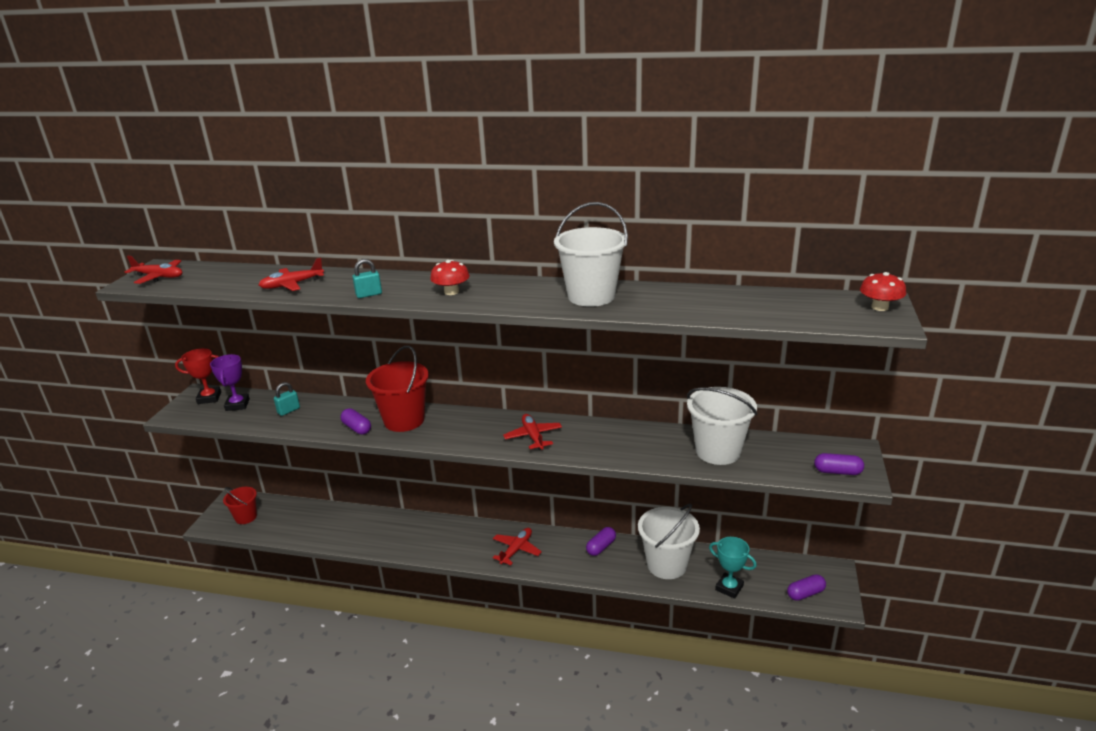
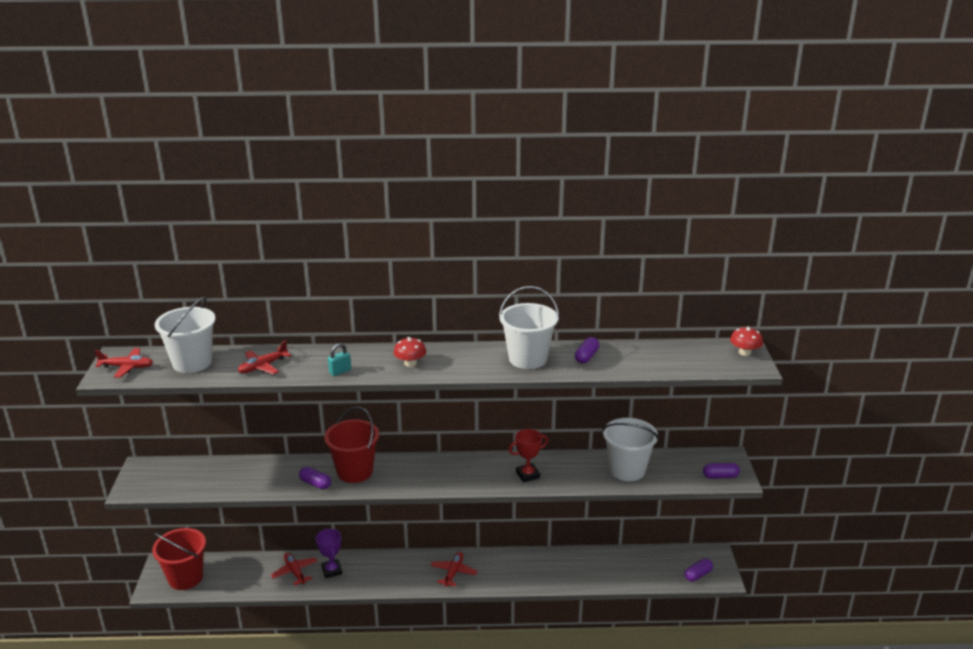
camera: 15 degrees left, 0 degrees up
red trophy [175,348,221,404] -> red trophy moved to [508,429,548,483]
purple trophy [210,354,250,411] -> purple trophy moved to [316,529,342,578]
red bucket [223,487,257,524] -> red bucket [152,528,206,590], size x1.69
turquoise padlock [274,382,300,416] -> none
red plane [503,414,562,450] -> red plane moved to [271,553,317,586]
purple capsule [586,527,616,556] -> purple capsule moved to [575,337,599,363]
white bucket [638,503,700,579] -> white bucket moved to [155,297,216,373]
turquoise trophy [709,537,757,599] -> none

